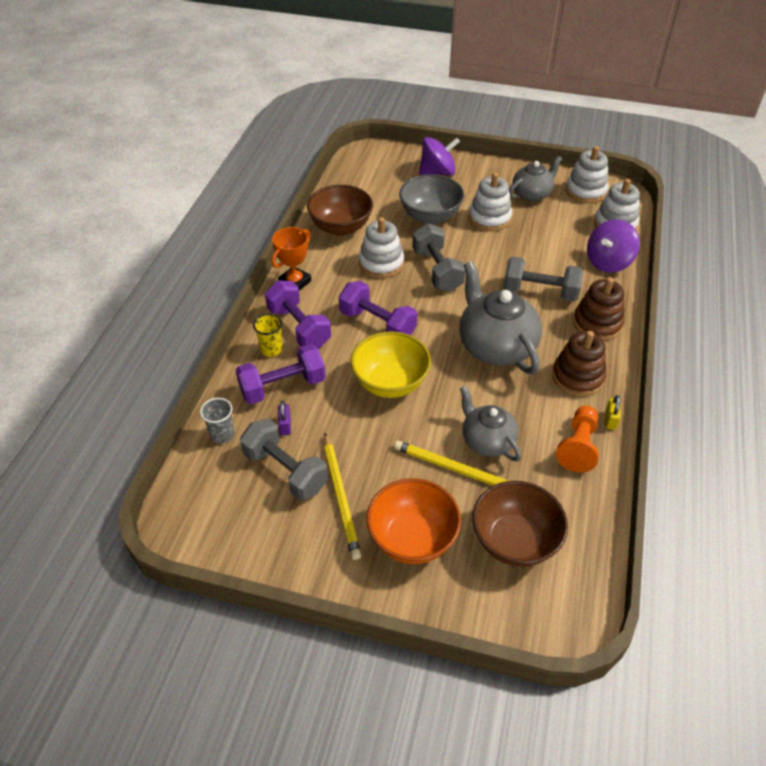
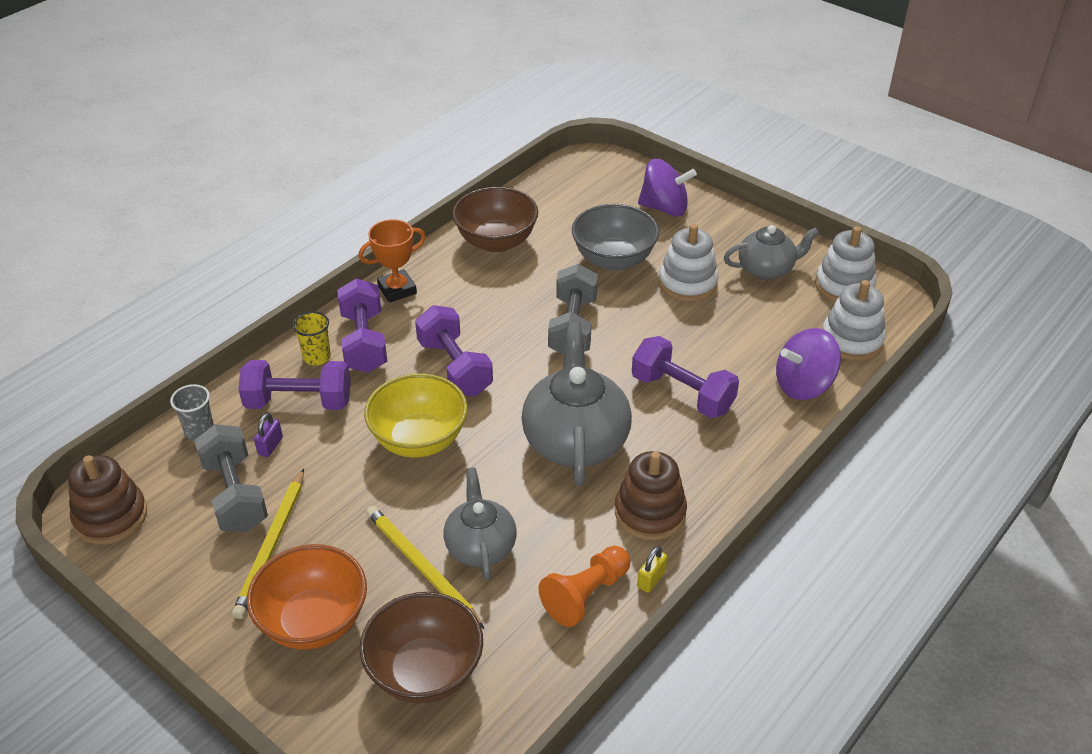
camera: 25 degrees right, 5 degrees down
white stacking toy [359,217,404,278] -> none
grey dumbbell [503,257,583,302] -> purple dumbbell [632,336,739,418]
brown stacking toy [573,277,624,341] -> brown stacking toy moved to [68,455,147,545]

